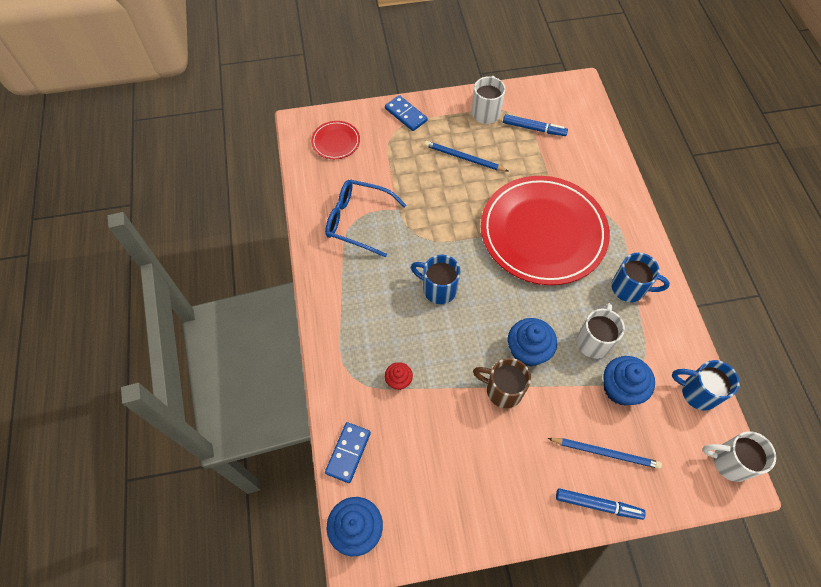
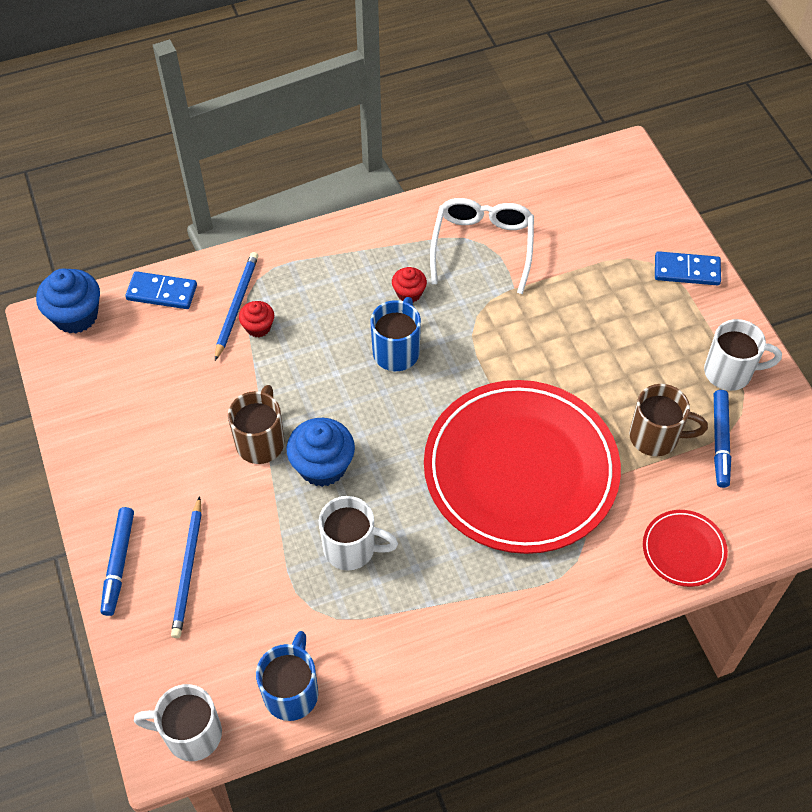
camera: 80 degrees right, 5 degrees down
red plate [311,121,360,159] -> red plate moved to [643,510,728,587]
blue glasses [325,179,406,257] -> white glasses [430,198,534,294]
blue domino [385,95,428,131] -> blue domino turned 60 degrees clockwise [655,251,721,286]
blue pencil [424,141,508,171] -> blue pencil moved to [215,252,258,361]
blue cupcake [604,356,655,405] -> none
blue mug [611,253,670,302] -> none
white mug [702,431,776,482] -> white mug turned 90 degrees counterclockwise [134,684,222,761]
none -> red cupcake [392,267,427,303]
none -> brown mug [629,384,708,456]

